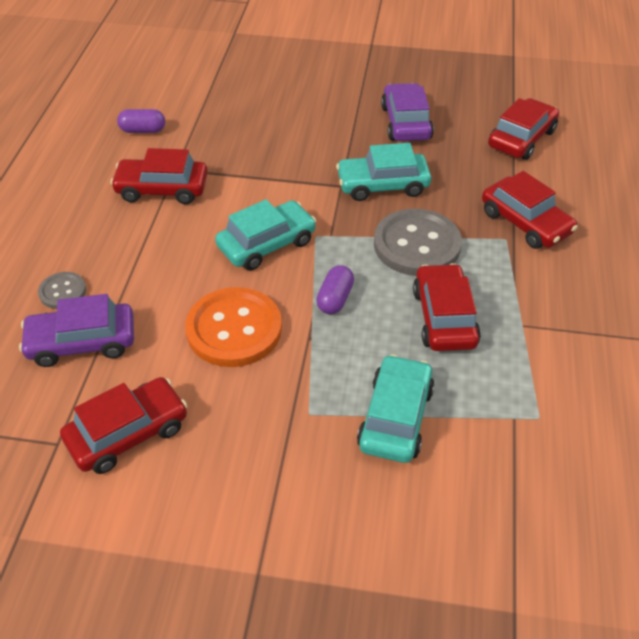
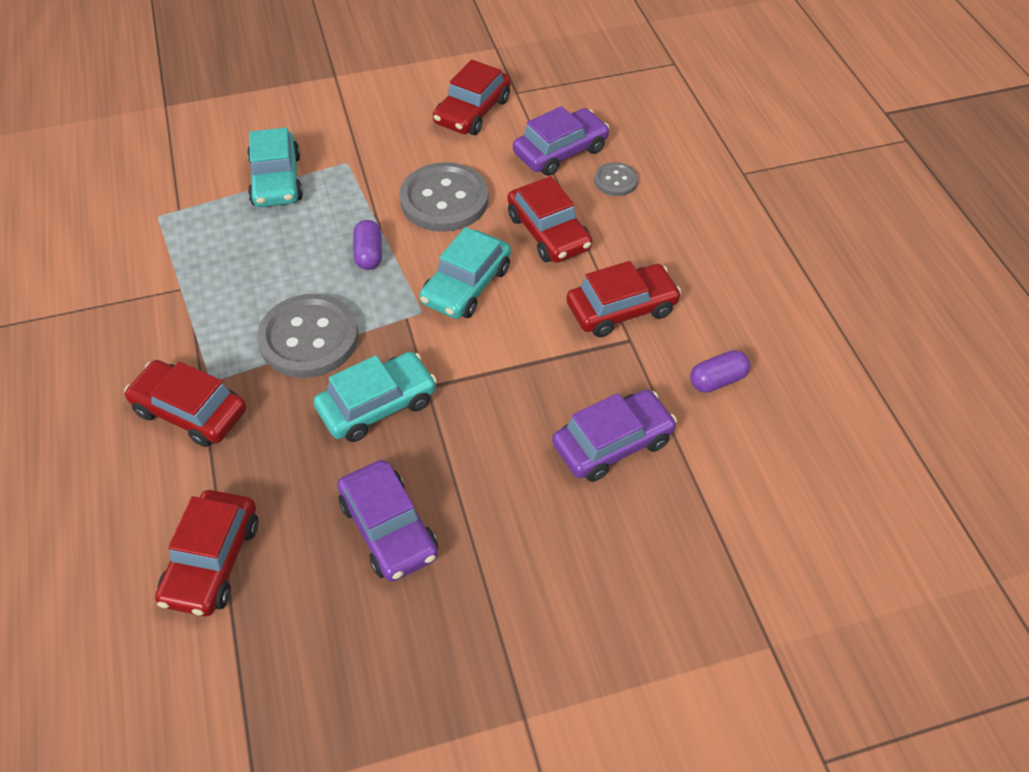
camera: 155 degrees right, 5 degrees up
orange button [185,287,282,367] -> grey button [399,162,489,232]
red car [413,263,481,351] -> red car moved to [507,176,592,263]
none -> purple car [552,389,677,482]

